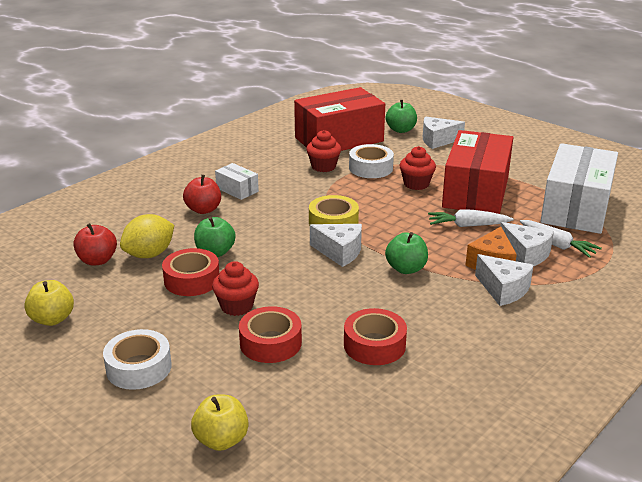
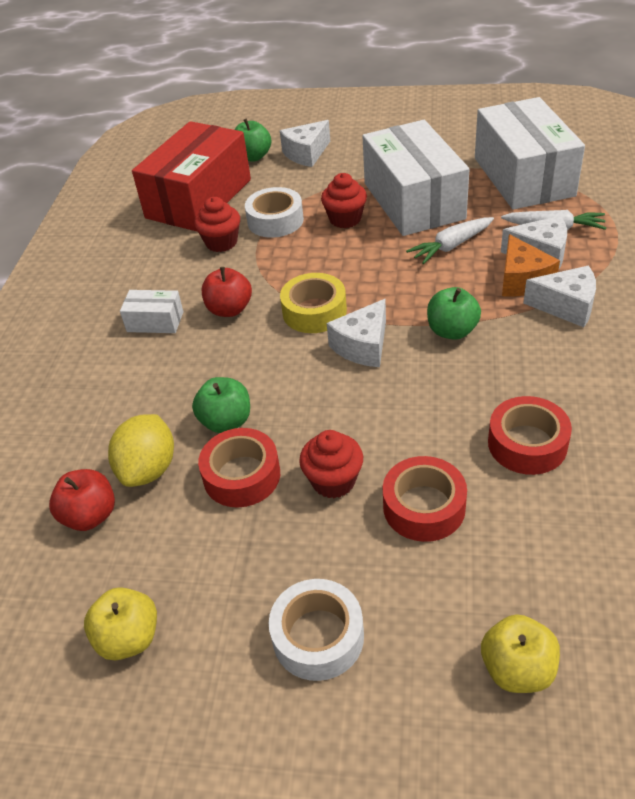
camera: 30 degrees left, 15 degrees up
red apple [183,175,221,214] -> red apple moved to [202,267,252,317]
white cheese [310,224,362,267] -> white cheese turned 135 degrees clockwise [327,299,386,367]
red box [442,130,513,214] -> white box [363,120,469,236]

